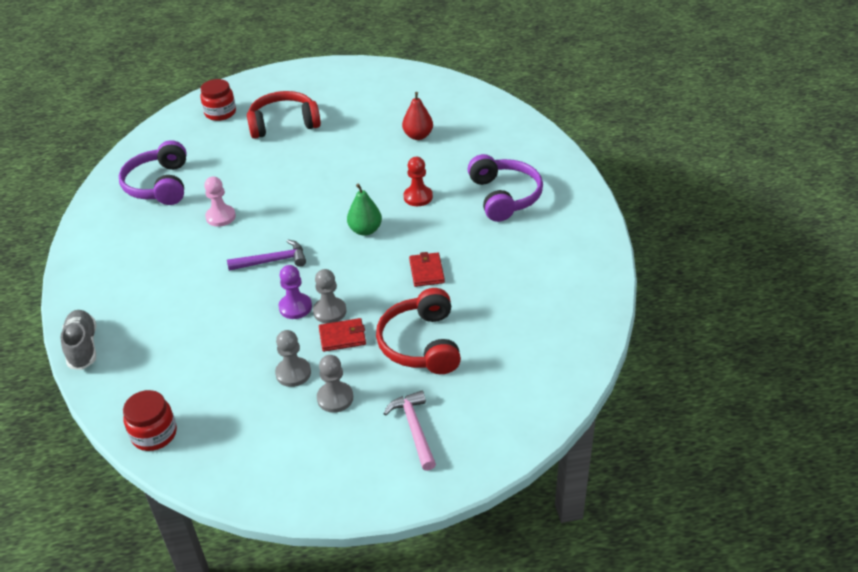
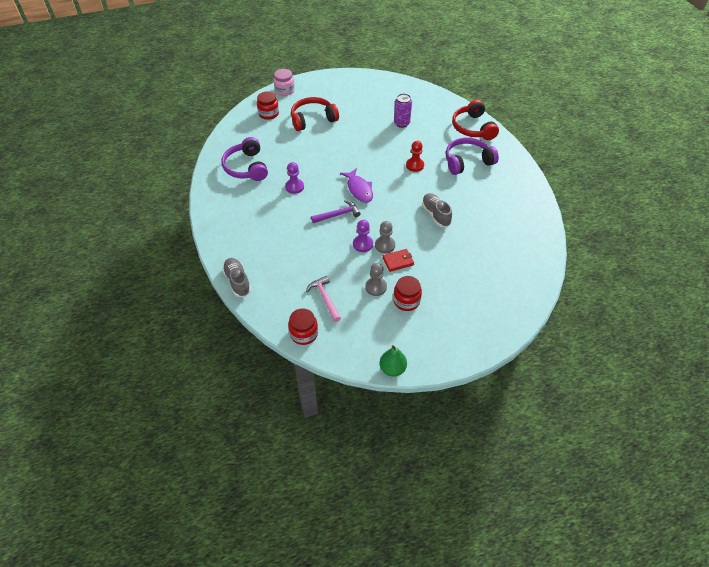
camera: 10 degrees left, 10 degrees up
pink pawn [204,176,236,227] -> purple pawn [285,162,304,194]
grey pawn [317,355,353,413] -> red jar [393,276,422,311]
green pear [347,183,382,236] -> green pear moved to [380,345,407,377]
red headphones [376,288,461,374] -> red headphones moved to [452,100,499,140]
pink hammer [383,391,436,471] -> pink hammer moved to [306,276,341,322]
red pear [402,92,433,140] -> purple can [394,94,412,128]
red wallet [409,252,445,287] -> grey shoe [422,193,452,227]
purple headphones [467,154,543,222] -> purple headphones turned 90 degrees counterclockwise [446,138,499,175]
none -> pink jar [274,69,295,96]
none -> purple fish [340,168,373,203]

